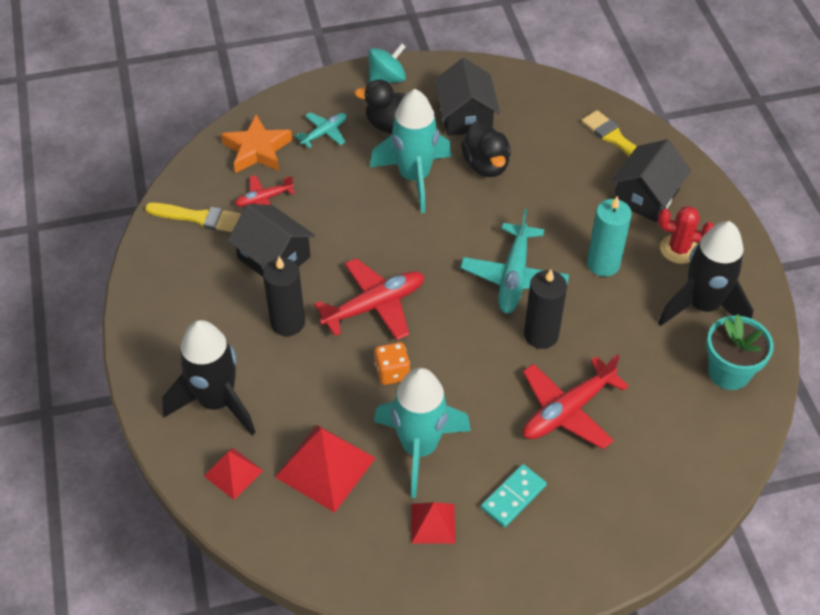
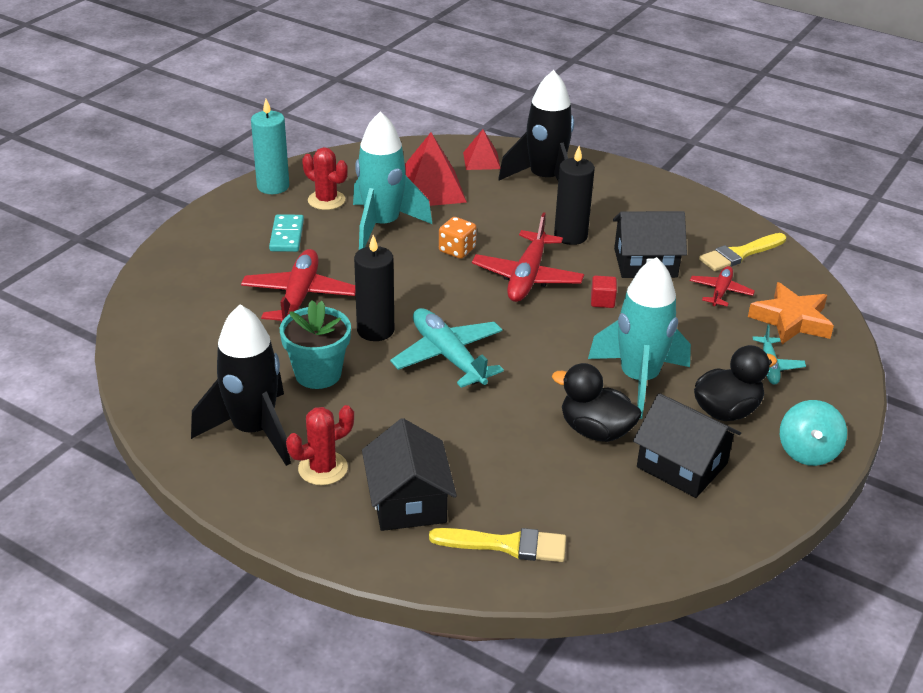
camera: 135 degrees right, 15 degrees down
red pyramid [411,502,455,543] -> red cactus [302,147,348,210]
turquoise candle [587,196,632,277] -> turquoise candle moved to [251,99,289,194]
turquoise flower pot [706,314,774,390] -> turquoise flower pot moved to [280,300,351,389]
none -> red cube [591,276,617,308]

